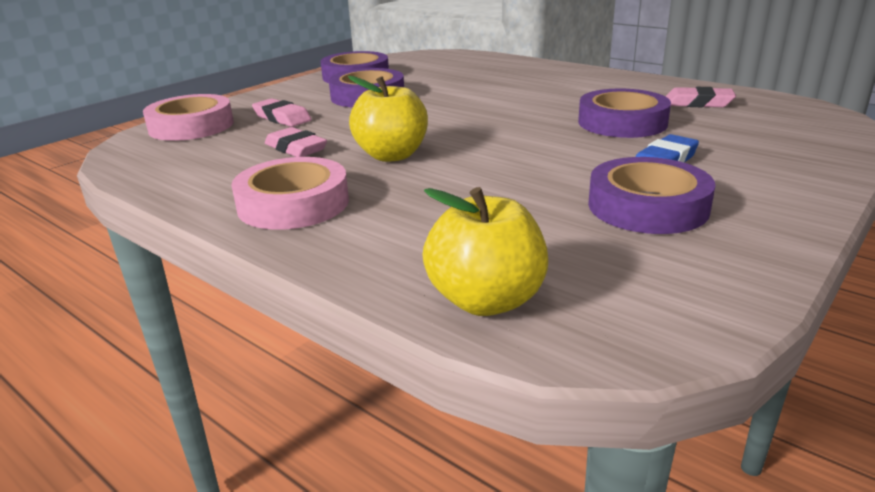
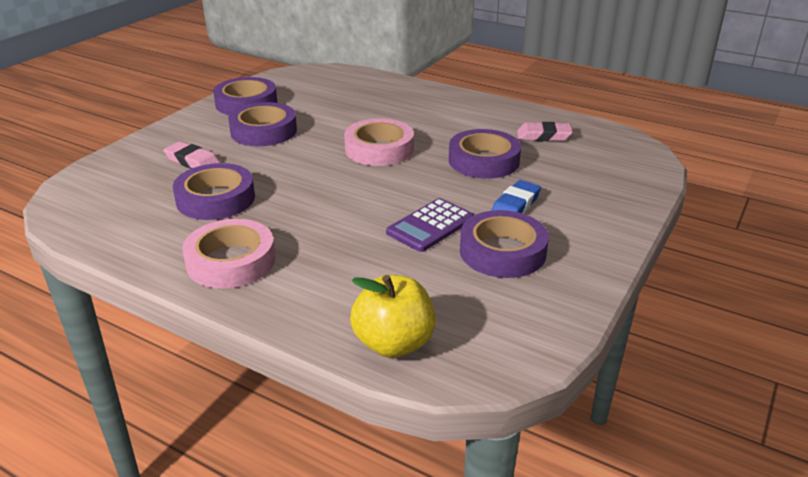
camera: 10 degrees left, 5 degrees up
pink tape [143,94,234,141] -> pink tape moved to [344,119,414,166]
pink eraser [265,127,327,157] -> purple tape [173,163,255,220]
yellow apple [348,76,428,162] -> none
none -> purple calculator [386,198,474,252]

